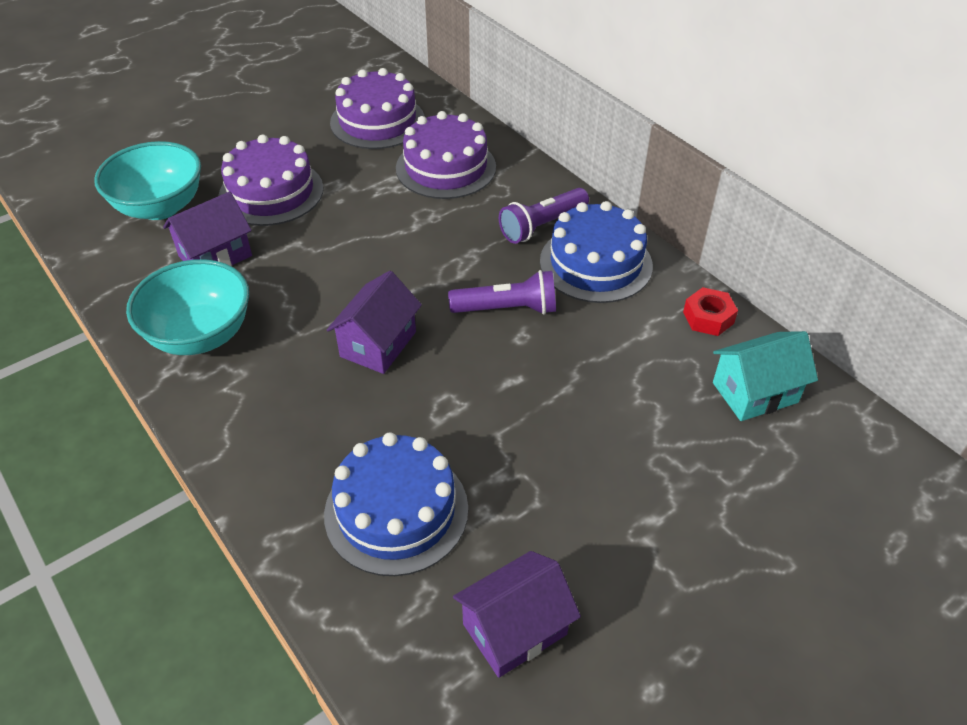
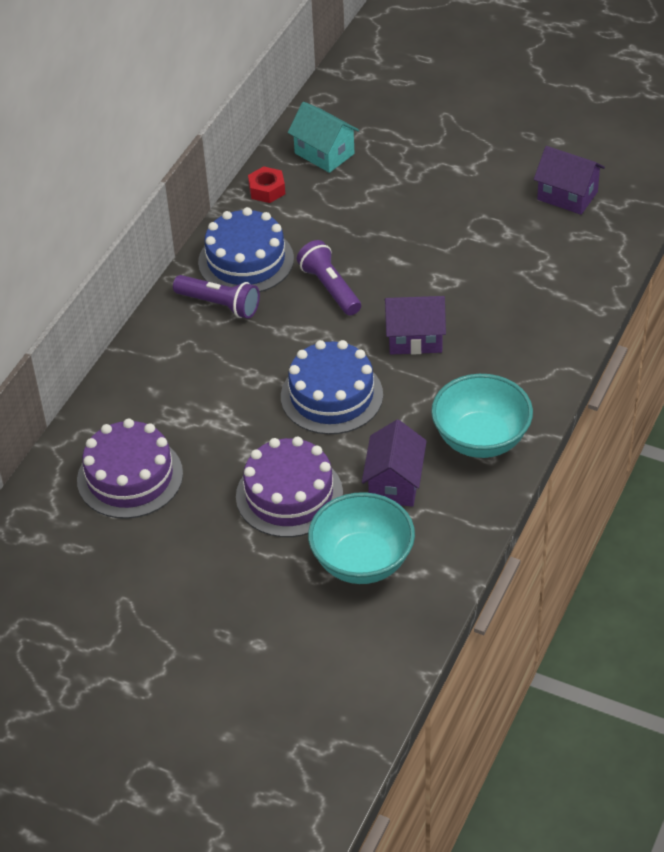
camera: 115 degrees left, 0 degrees up
purple house [163,192,252,266] -> purple house turned 75 degrees clockwise [362,420,427,507]
blue cake [324,432,468,576] -> blue cake moved to [281,340,383,435]
purple cake [396,111,496,199] -> none

